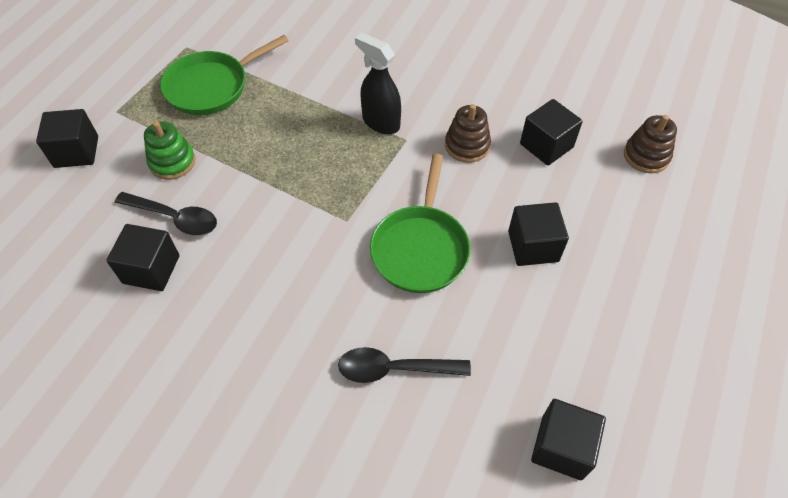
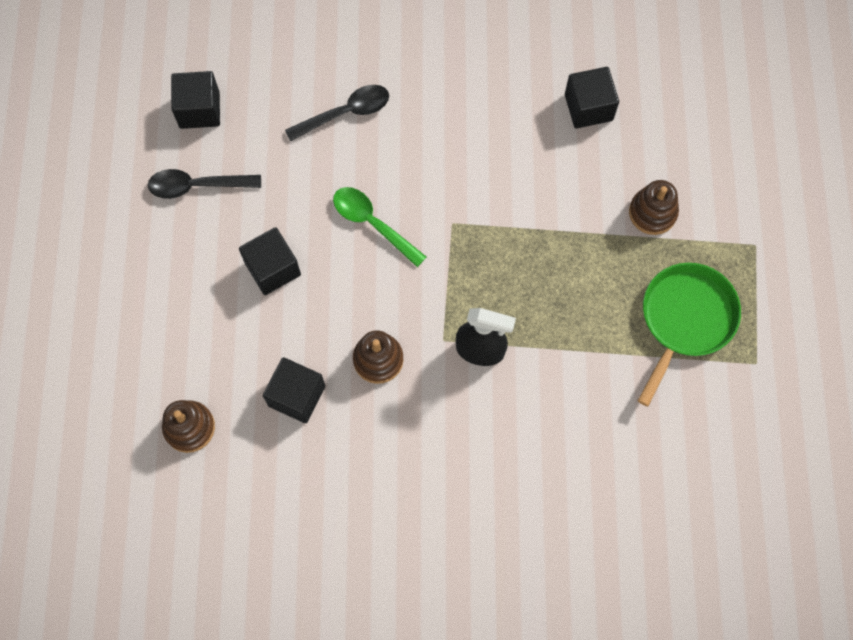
camera: 155 degrees right, 15 degrees up
black cube [36,109,98,168] -> none
black spoon [115,192,217,235] -> black spoon moved to [148,169,261,199]
green stacking toy [144,121,195,180] -> brown stacking toy [629,180,679,235]
green pan [370,154,470,293] -> green spoon [333,187,426,267]

